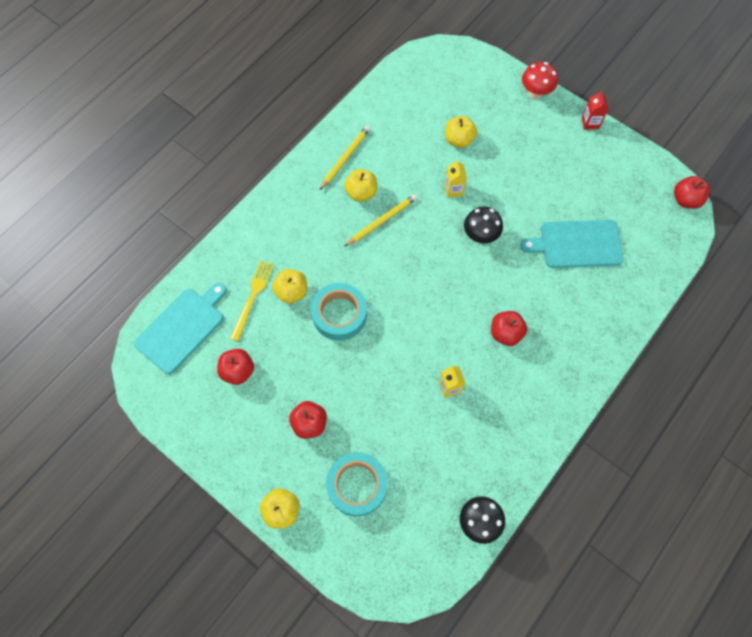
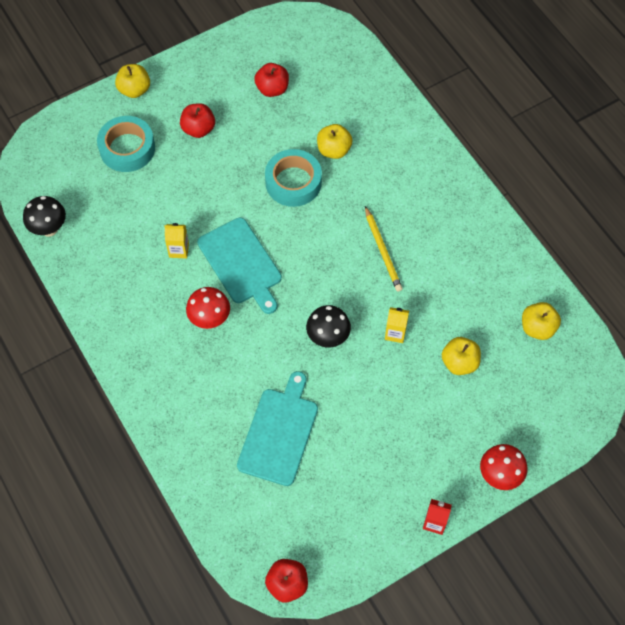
camera: 110 degrees right, 5 degrees down
turquoise cutting board [134,283,227,374] -> turquoise cutting board moved to [197,218,282,314]
yellow fork [230,261,274,341] -> none
yellow pencil [319,126,370,191] -> none
yellow apple [344,169,377,202] -> yellow apple moved to [522,302,561,340]
red apple [491,311,527,346] -> red mushroom [186,287,230,329]

